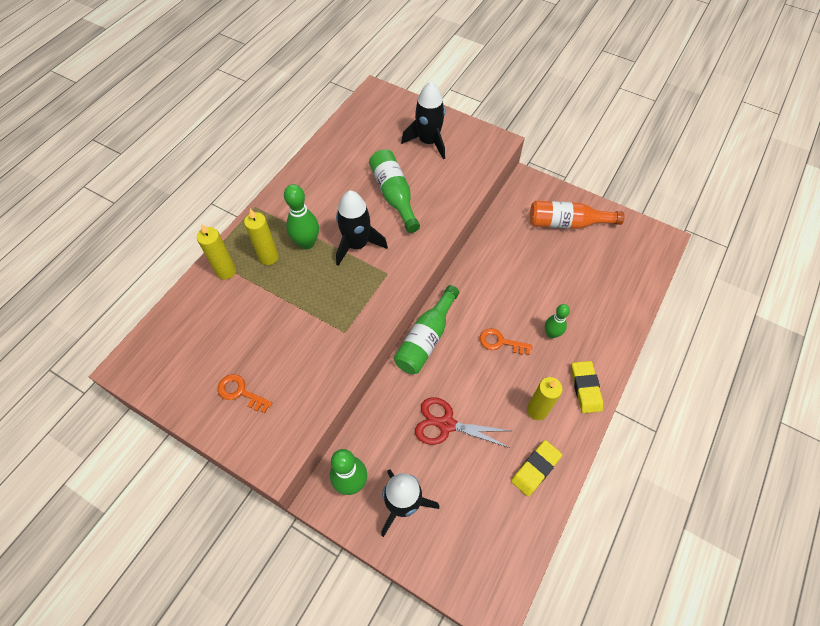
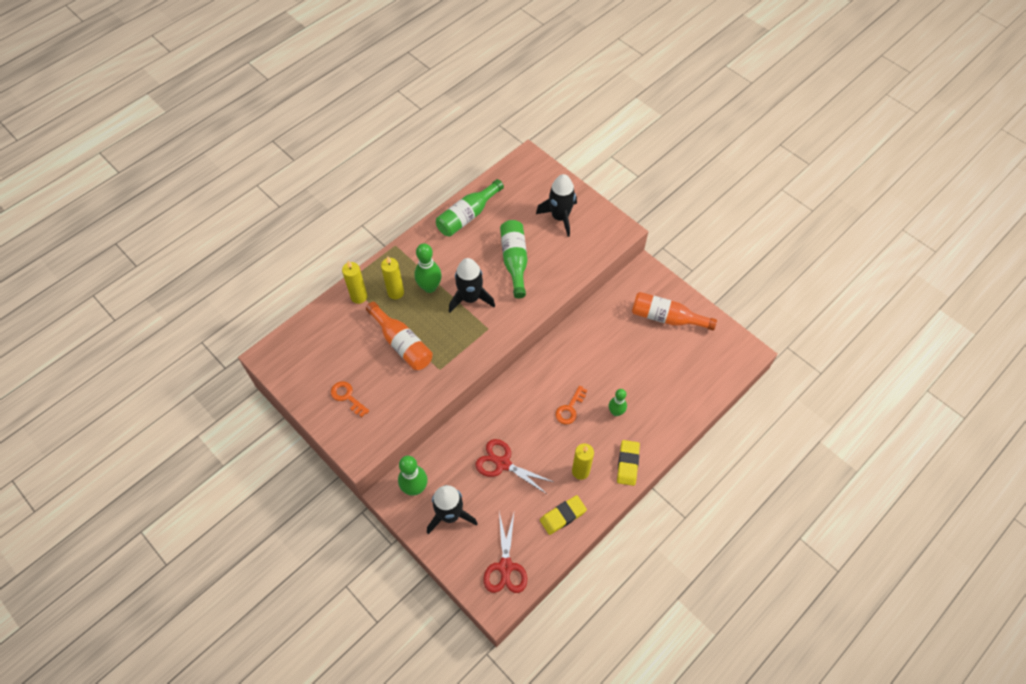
camera: 15 degrees right, 0 degrees up
green bottle [394,285,459,374] -> green bottle moved to [436,179,504,237]
orange key [480,328,533,355] -> orange key turned 90 degrees counterclockwise [555,386,587,424]
none -> orange bottle [366,302,433,370]
none -> red scissors [483,512,527,593]

